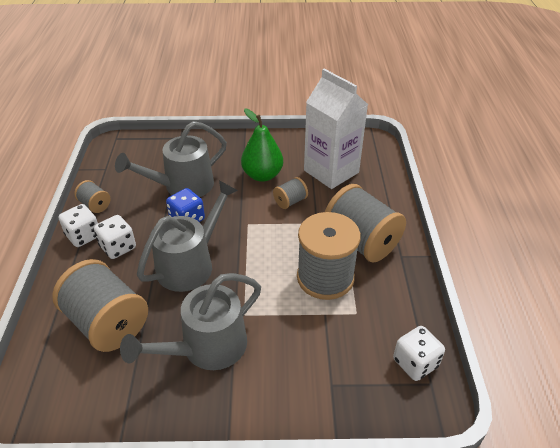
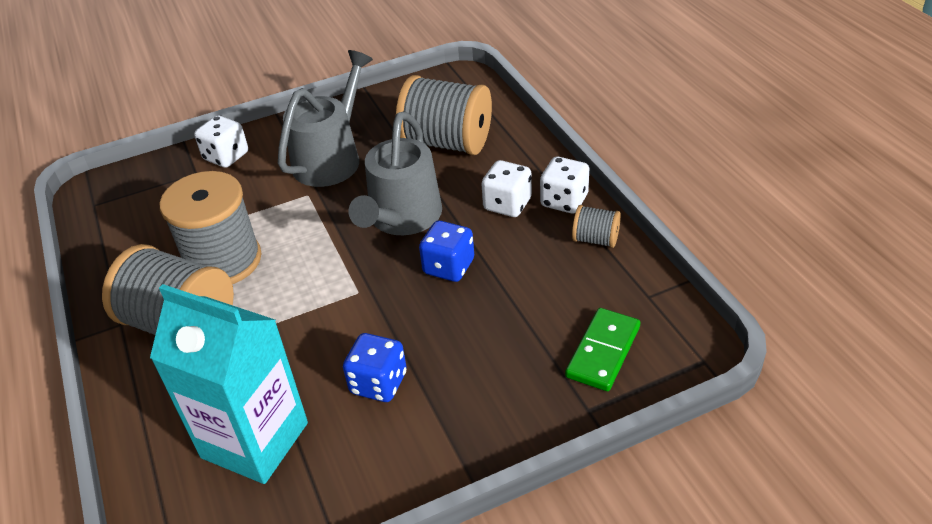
camera: 160 degrees right, 0 degrees up
grey watering can [115,121,227,197] -> none
green pear [241,109,283,182] -> blue dice [343,333,407,402]
grey spool [273,177,308,209] -> none
white carton [304,69,368,189] -> turquoise carton [150,284,308,484]
white dice [393,326,445,381] -> white dice moved to [194,115,248,168]
none -> green domino [565,308,640,391]

